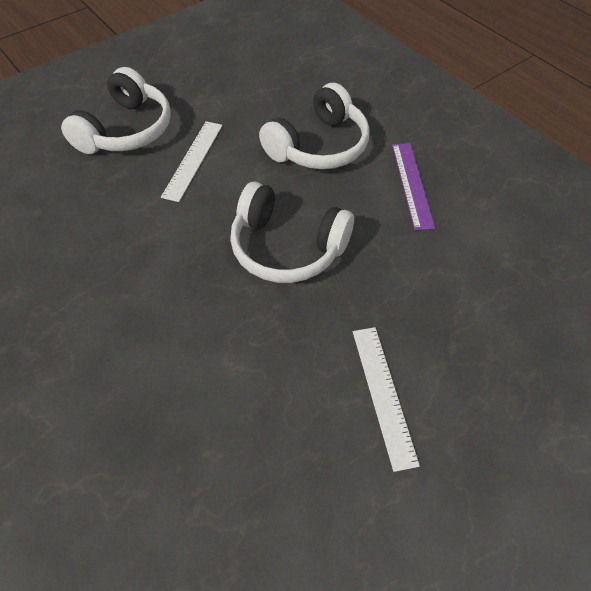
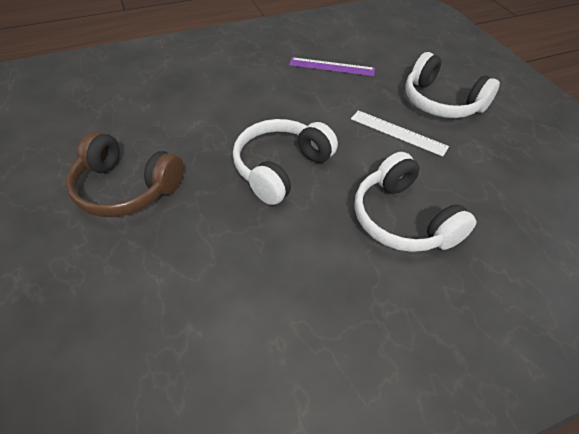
camera: 105 degrees right, 5 degrees down
white ruler [353,327,420,472] -> brown headphones [66,131,184,217]
purple ruler [392,143,435,230] -> purple ruler moved to [289,57,375,76]

